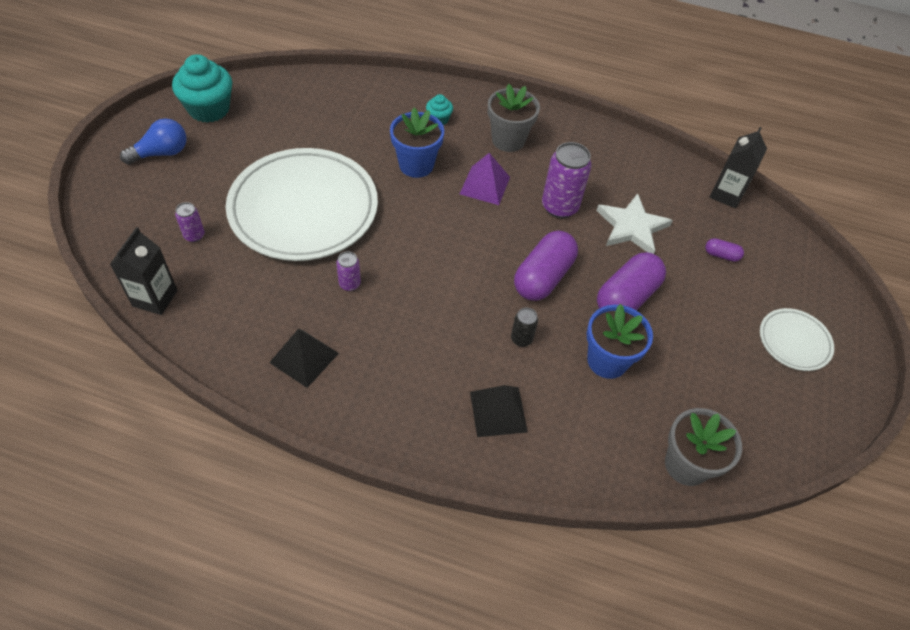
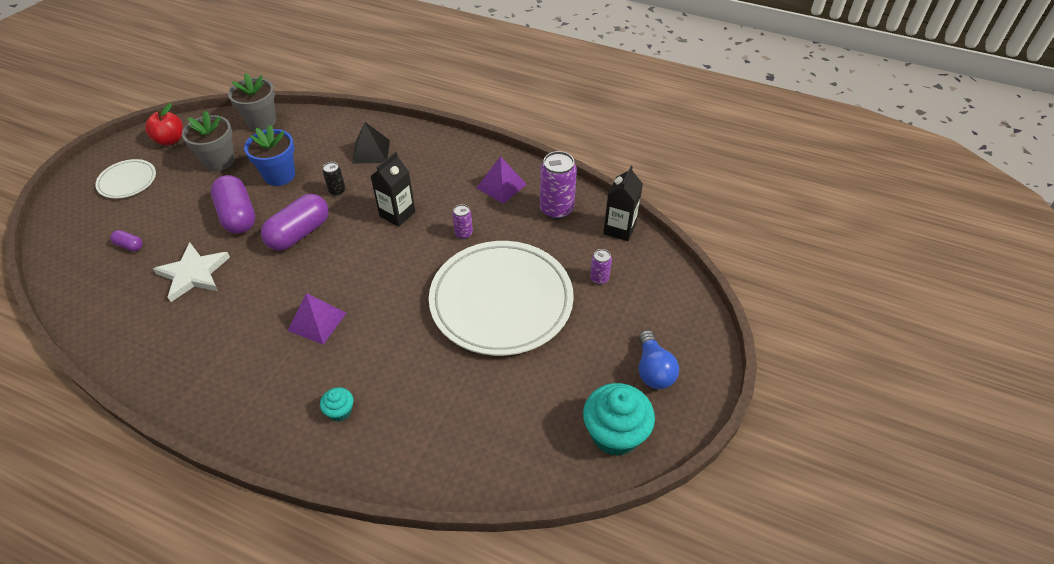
camera: 170 degrees left, 5 degrees down
blue light bulb [120,118,187,165] -> blue light bulb turned 75 degrees counterclockwise [639,330,679,389]
black pyramid [269,329,339,388] -> purple pyramid [476,156,527,204]
blue flower pot [390,108,444,178] -> none
grey flower pot [488,84,540,152] -> grey flower pot moved to [182,110,235,171]
purple can [542,142,592,219] -> purple can moved to [540,151,577,220]
purple capsule [597,252,666,310] -> purple capsule turned 75 degrees counterclockwise [211,175,255,234]
black carton [709,127,767,208] -> black carton moved to [370,152,416,227]
none -> red apple [145,103,183,146]

